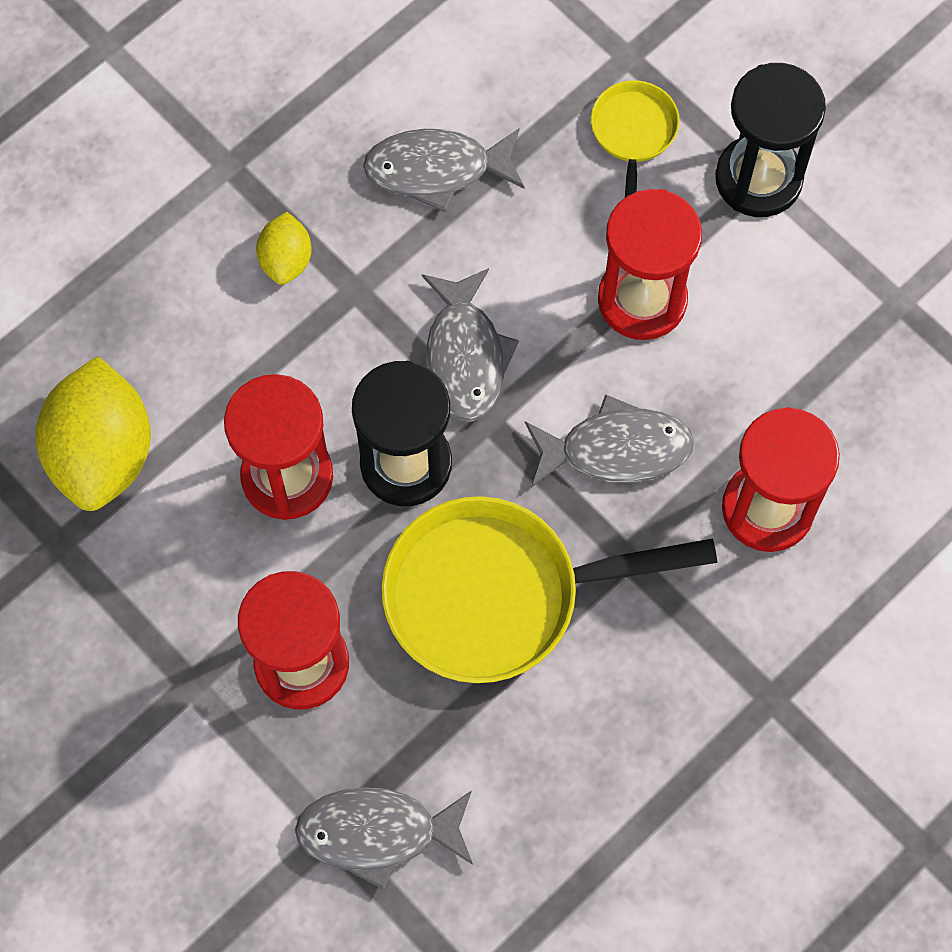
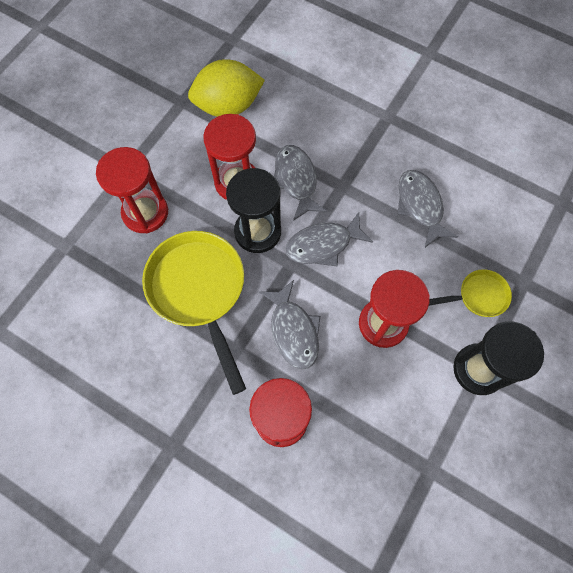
camera: 75 degrees right, 0 degrees up
yellow lemon [256,212,312,285] -> none
grey fish [295,787,473,890] -> grey fish moved to [274,145,327,221]

